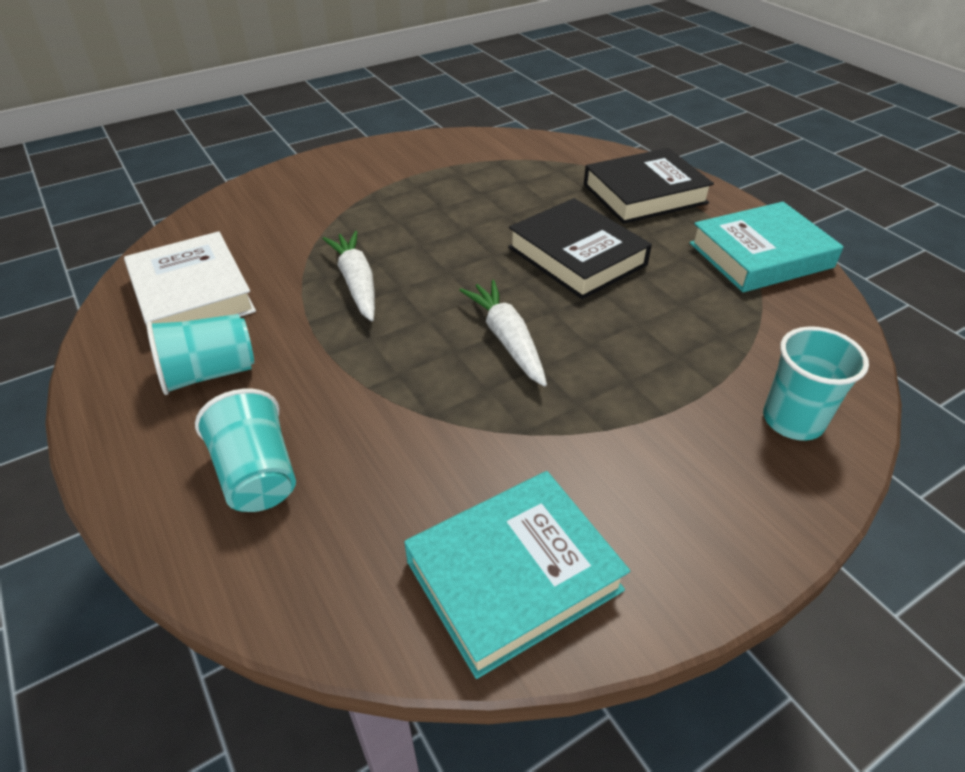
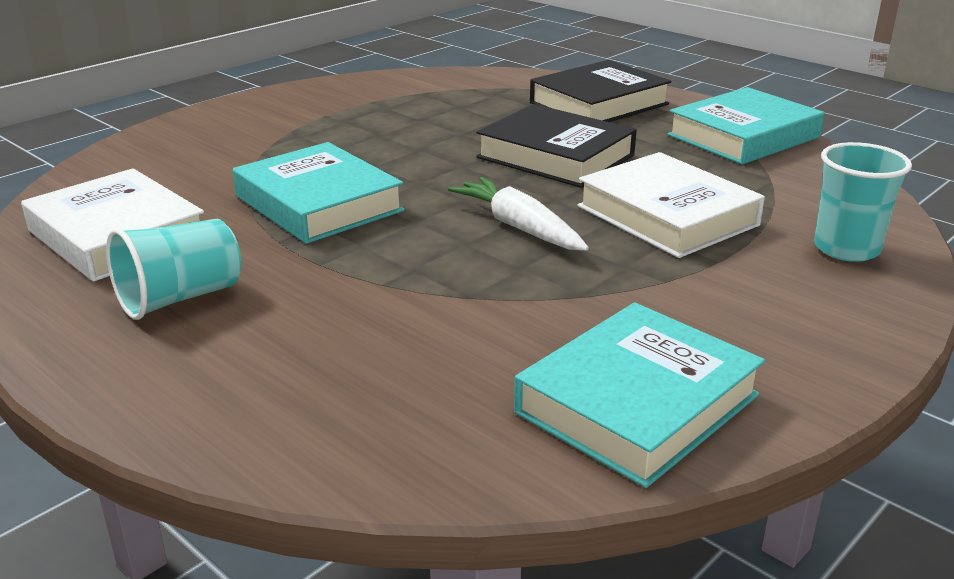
camera: 15 degrees left, 15 degrees down
turquoise cup [195,389,296,512] -> none
white carrot [323,231,375,321] -> turquoise book [233,142,404,244]
none -> white book [578,152,765,258]

